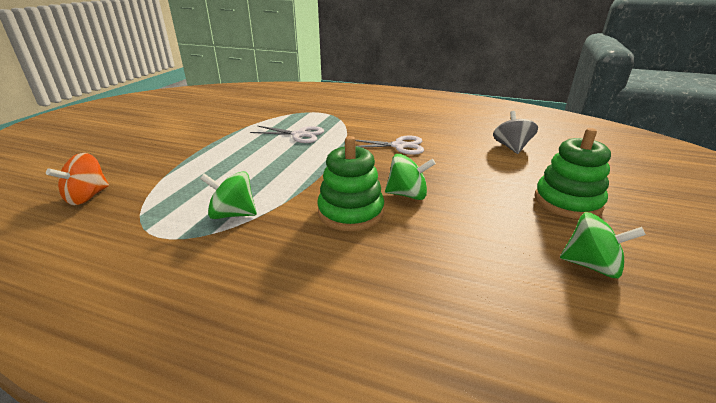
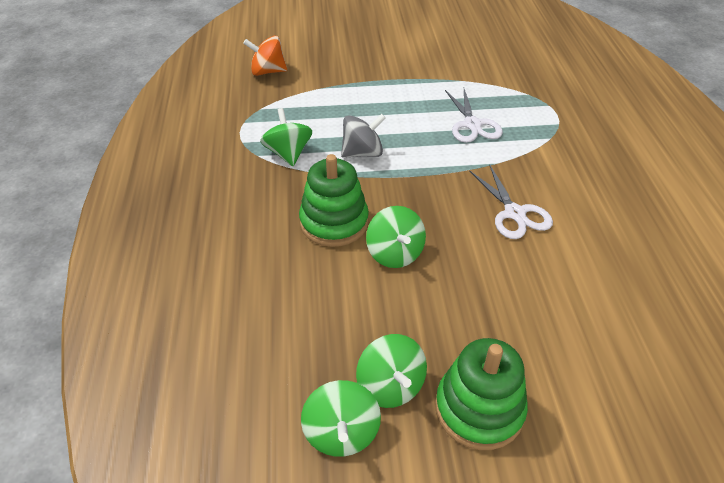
camera: 65 degrees right, 15 degrees up
grey spinning top [493,111,538,154] -> grey spinning top moved to [341,114,386,158]
none -> green spinning top [356,334,427,408]

